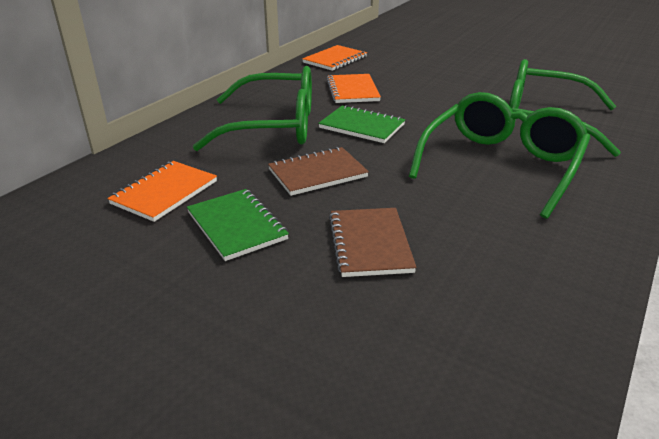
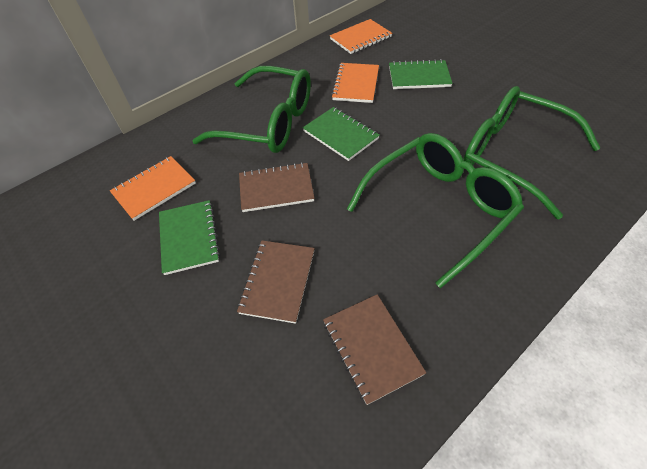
camera: 20 degrees right, 20 degrees up
none -> brown notebook [323,294,426,405]
none -> green notebook [389,59,453,89]

